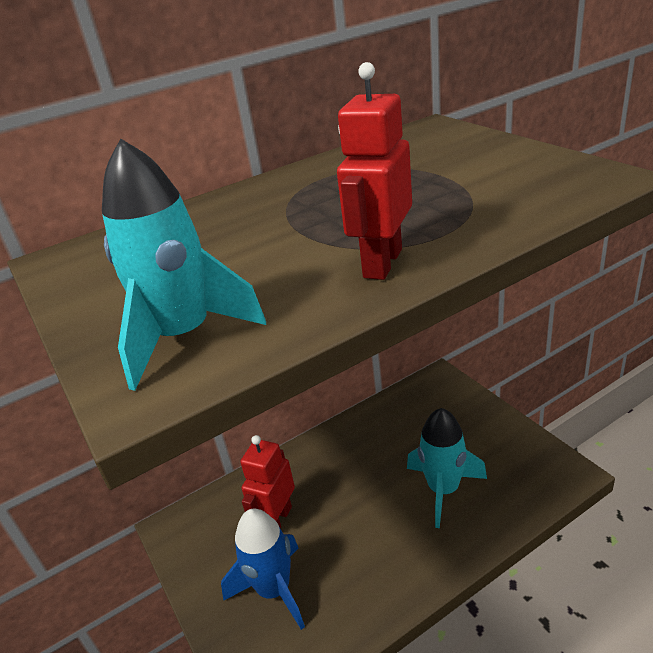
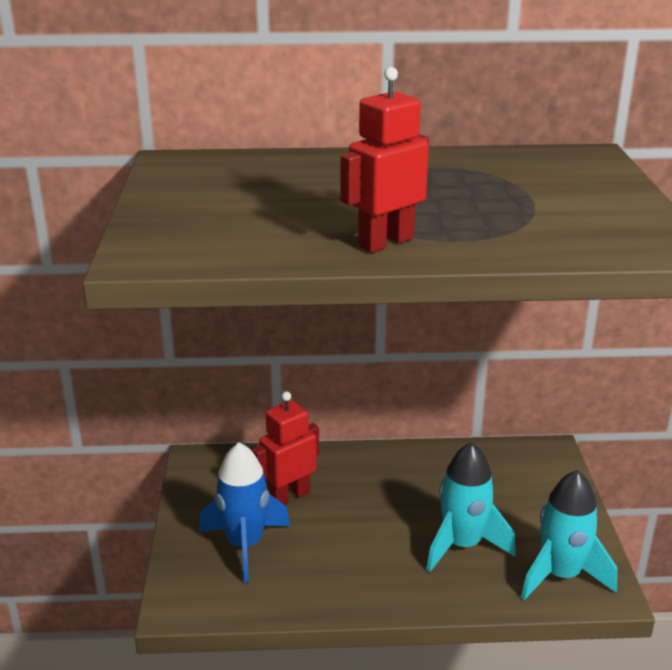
camera: 25 degrees right, 5 degrees down
turquoise rocket [102,138,266,391] -> turquoise rocket moved to [521,470,617,600]

